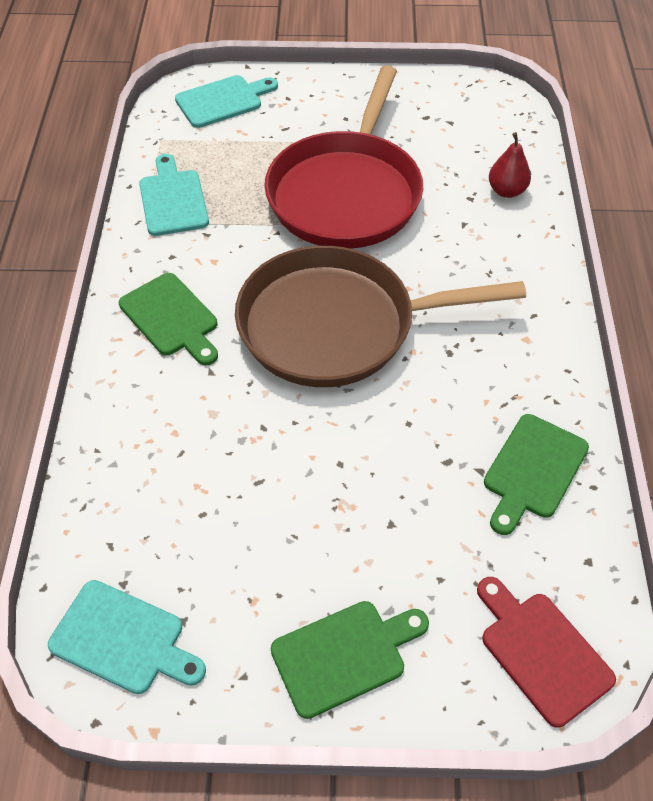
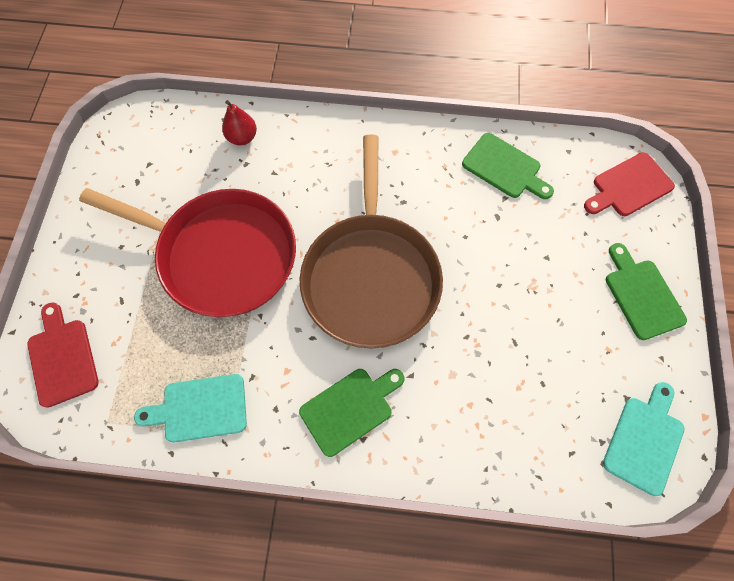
camera: 85 degrees left, 15 degrees up
turquoise cutting board [175,75,278,128] -> red cutting board [27,302,99,408]

